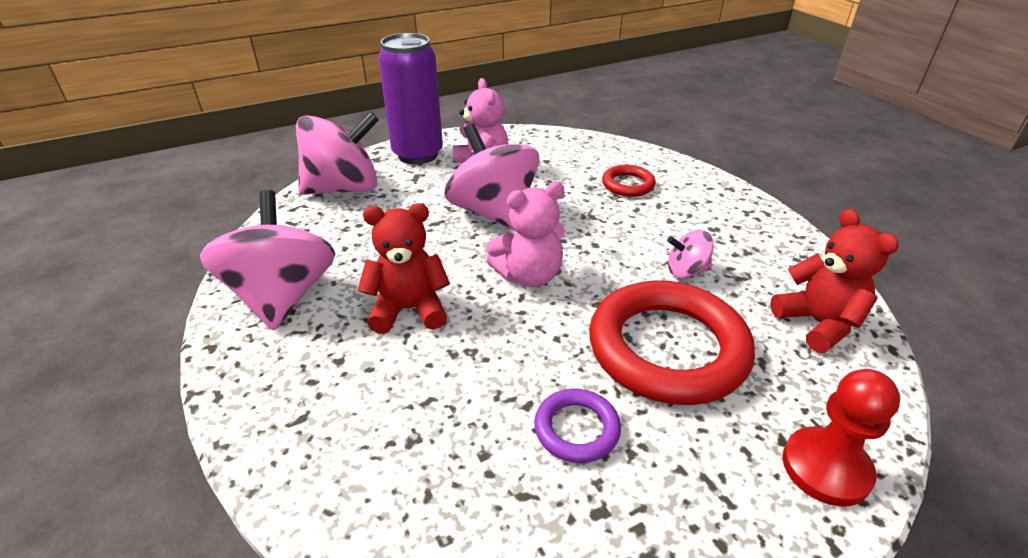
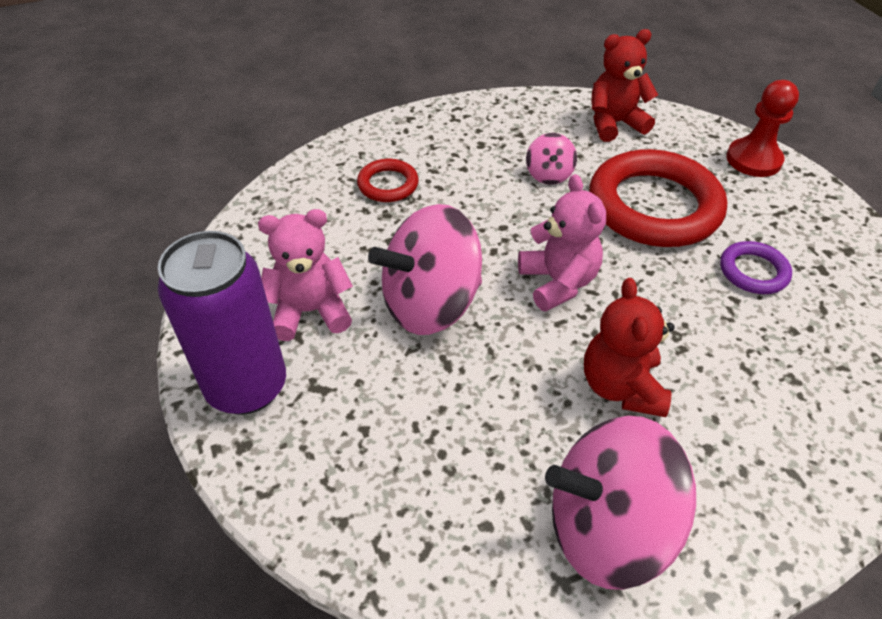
camera: 85 degrees left, 10 degrees up
pink spinning top [296,111,379,195] -> none

